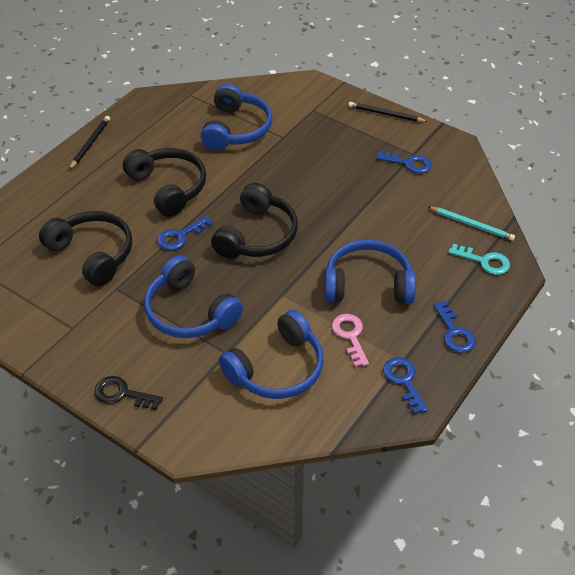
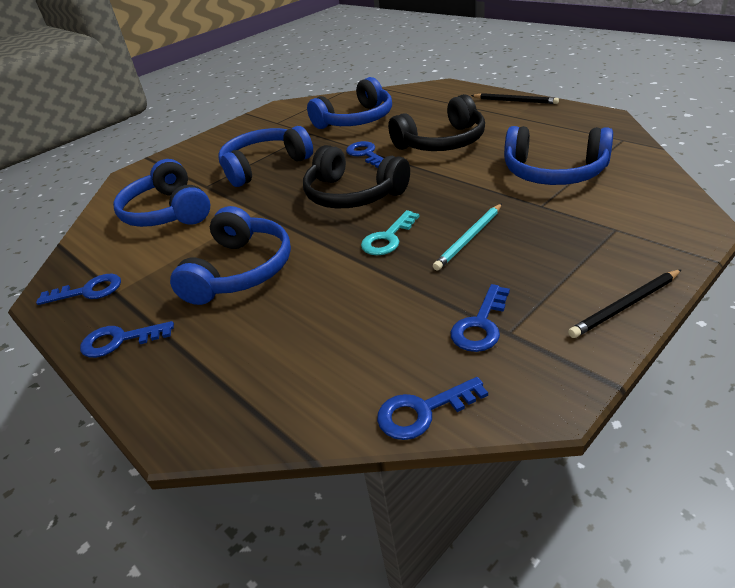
camera: 105 degrees right, 10 degrees down
black headphones [39,211,132,286] -> blue headphones [307,77,392,129]
black key [94,376,163,410] -> none
pink key [332,314,369,367] -> none
black pencil [348,102,428,122] -> black pencil turned 150 degrees counterclockwise [568,269,682,338]
turquoise pencil [427,206,515,241] -> turquoise pencil moved to [433,204,502,271]
turquoise key [448,243,510,275] -> turquoise key moved to [361,210,420,255]
none -> blue key [377,377,488,440]

